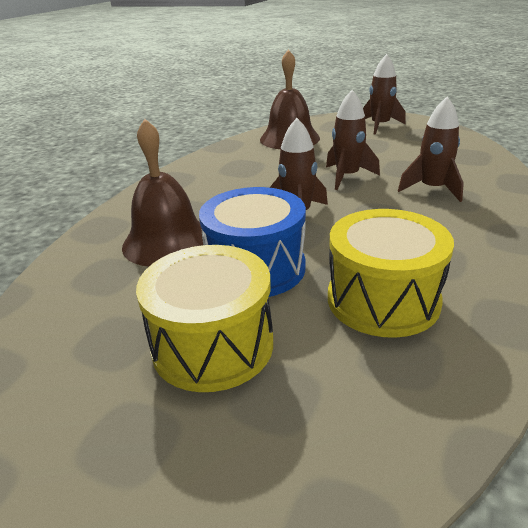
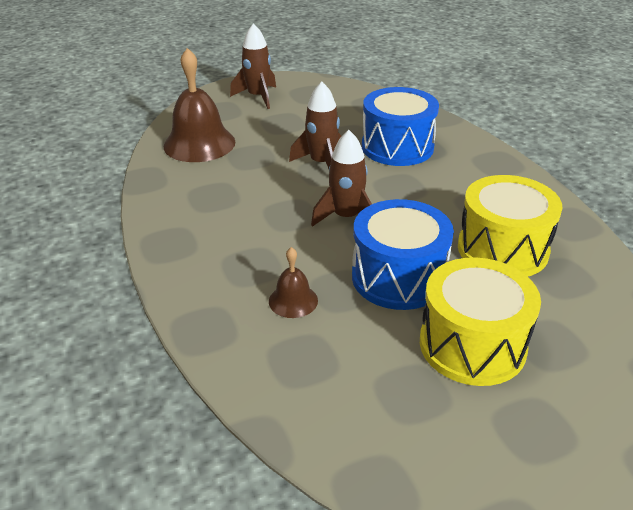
camera: 50 degrees left, 5 degrees up
brown bell [122,119,203,267] -> brown bell [269,247,318,318], size x0.50
brown rocket [398,96,464,202] -> blue drum [362,87,439,166]

